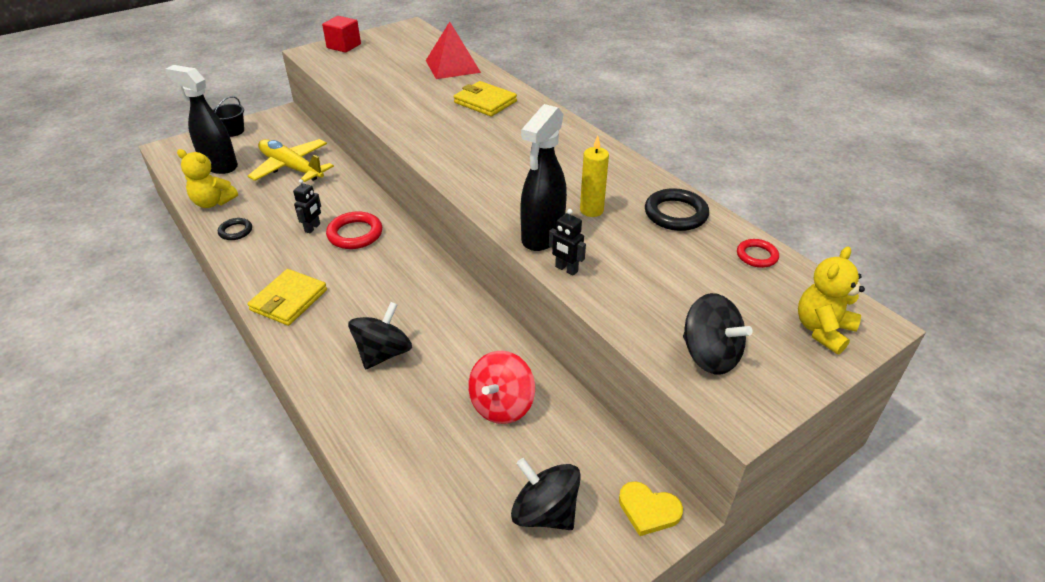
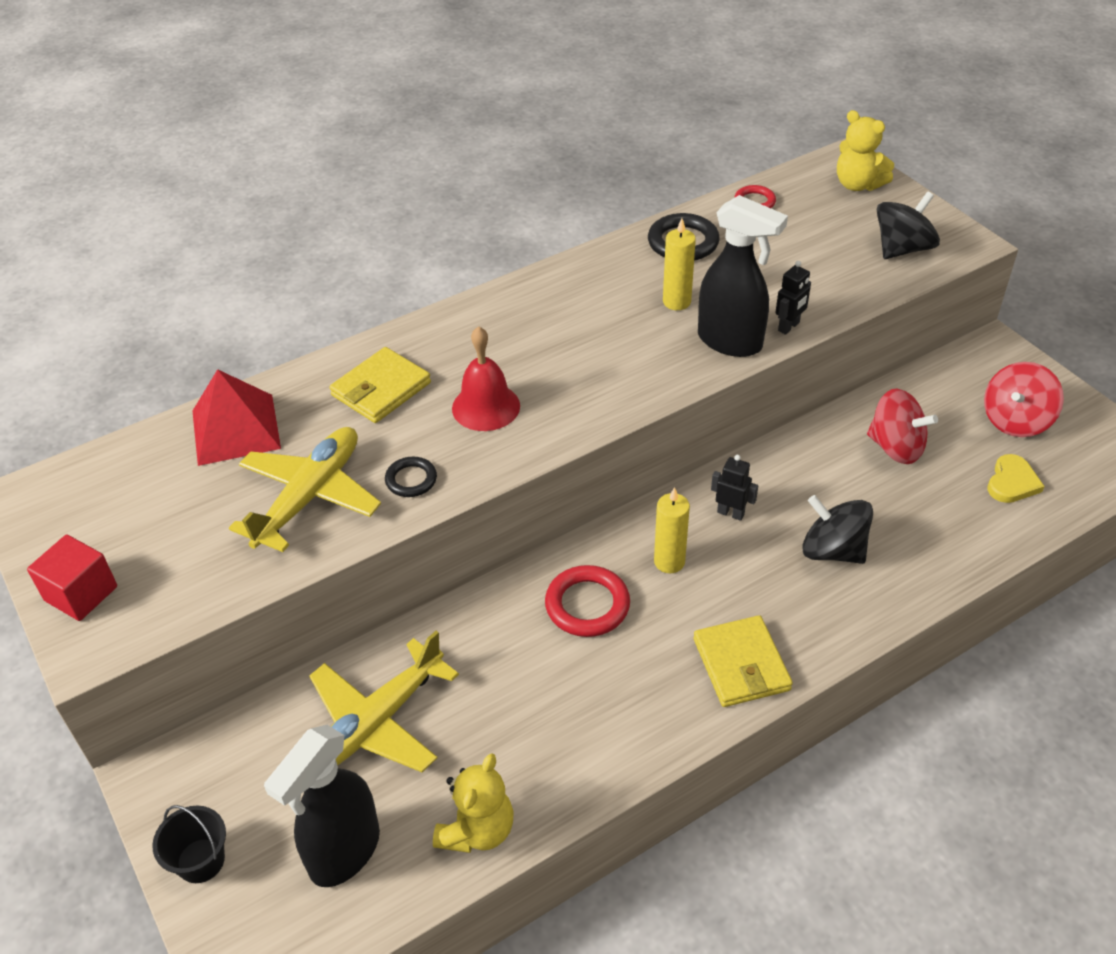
camera: 85 degrees left, 5 degrees up
black ring [218,218,252,240] -> black ring moved to [385,457,437,497]
yellow wallet [247,269,327,326] -> yellow wallet turned 45 degrees clockwise [694,615,793,707]
black robot [293,179,321,233] -> black robot moved to [711,455,758,521]
black spinning top [511,458,581,530] -> red spinning top [984,362,1064,437]
yellow heart [619,481,683,536] -> yellow heart moved to [988,454,1045,503]
none -> yellow plane [229,427,381,552]
none -> red bell [452,326,520,431]
none -> yellow candle [654,487,690,573]

